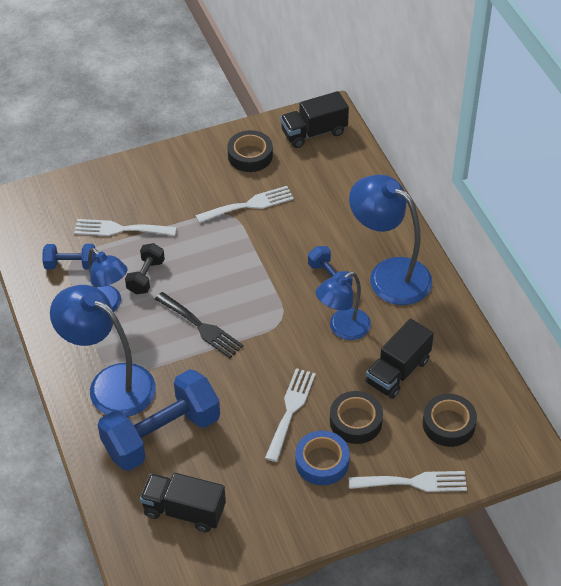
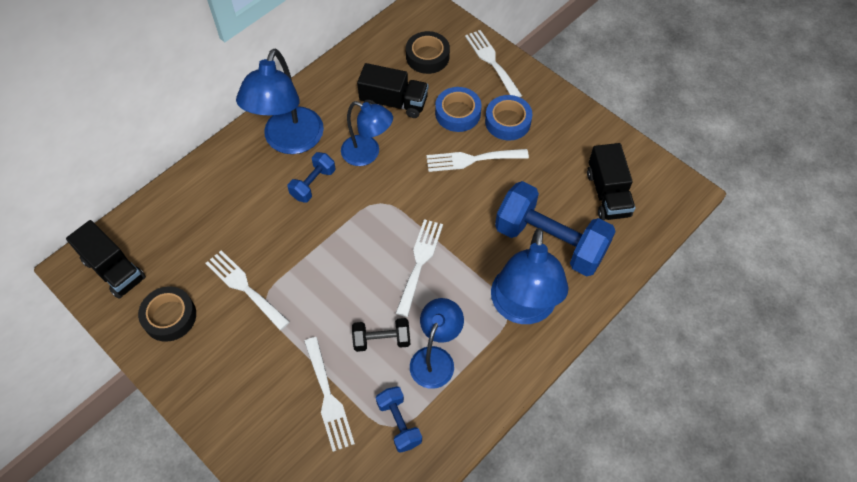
camera: 115 degrees left, 10 degrees up
black fork [155,292,244,358] -> white fork [396,219,443,317]
black tape [330,391,383,444] -> blue tape [435,87,481,132]

